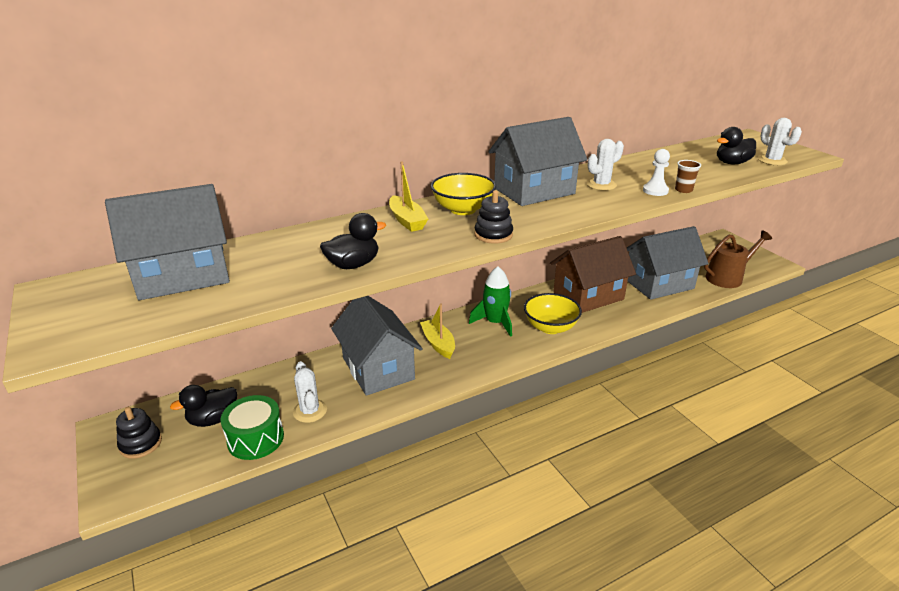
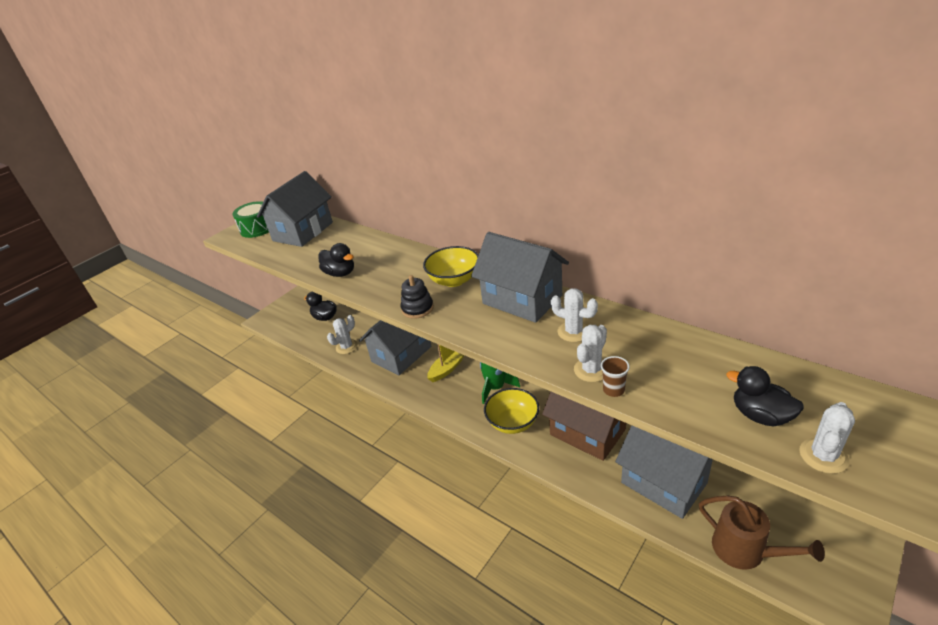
camera: 70 degrees right, 5 degrees up
grey house [105,184,230,300] -> grey house turned 75 degrees clockwise [257,171,333,247]
black stacking toy [116,407,162,459] -> none
green drum [220,395,284,460] -> green drum moved to [233,201,269,238]
yellow boat [389,162,428,232] -> none
white pawn [643,149,670,196] -> white cactus [574,325,607,382]

